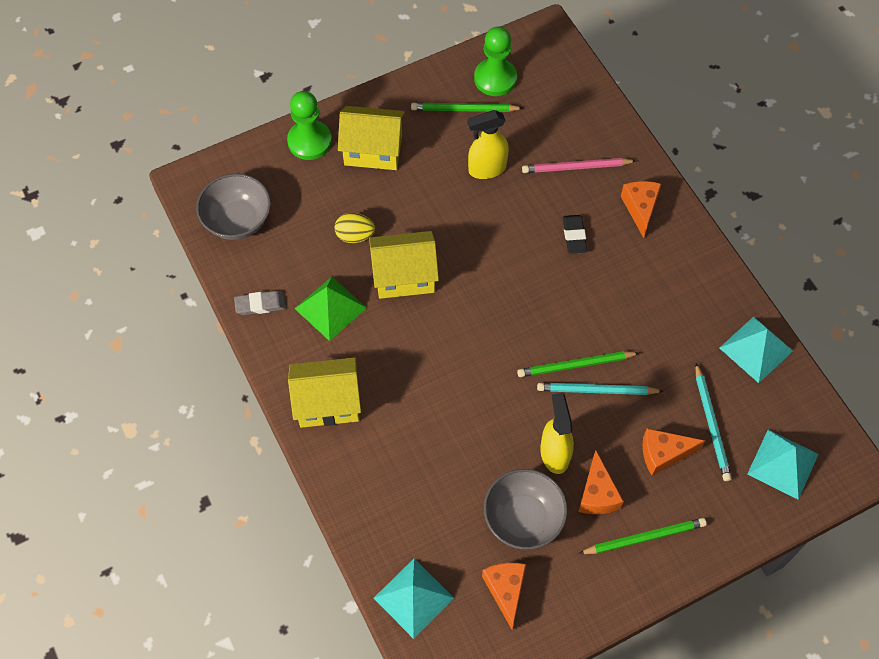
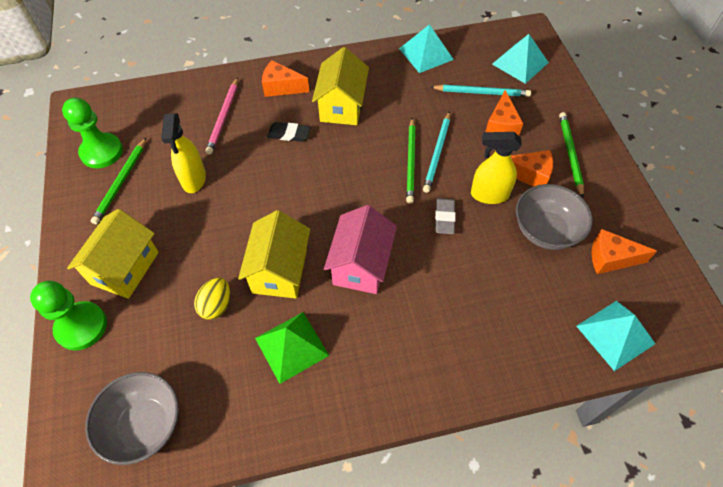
camera: 75 degrees left, 5 degrees down
grey eraser [234,291,286,315] -> grey eraser moved to [435,198,456,234]
yellow house [288,358,361,428] -> yellow house moved to [312,47,369,125]
none -> pink house [324,205,397,294]

